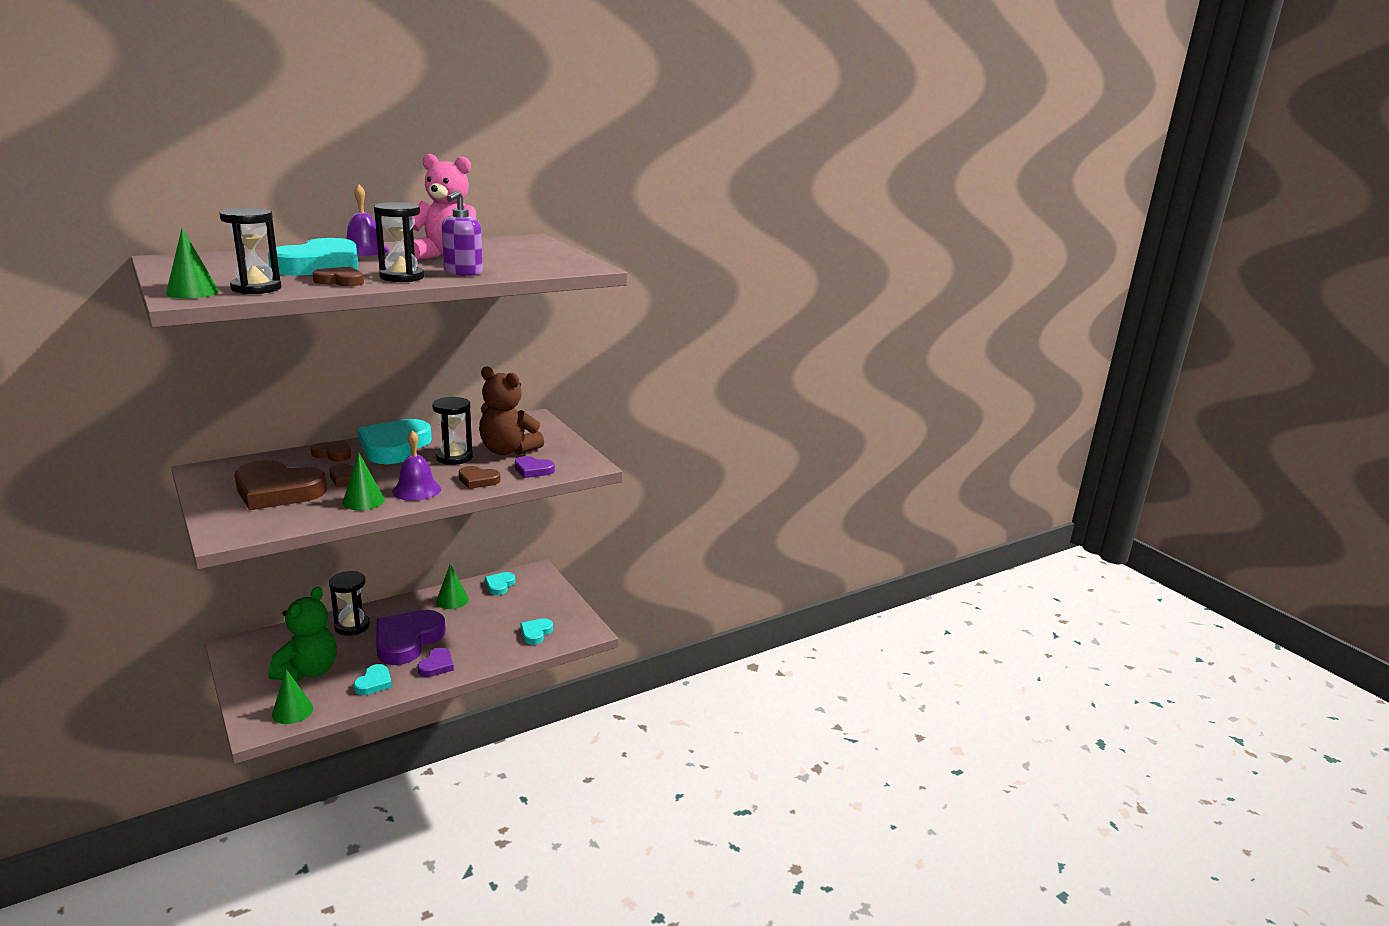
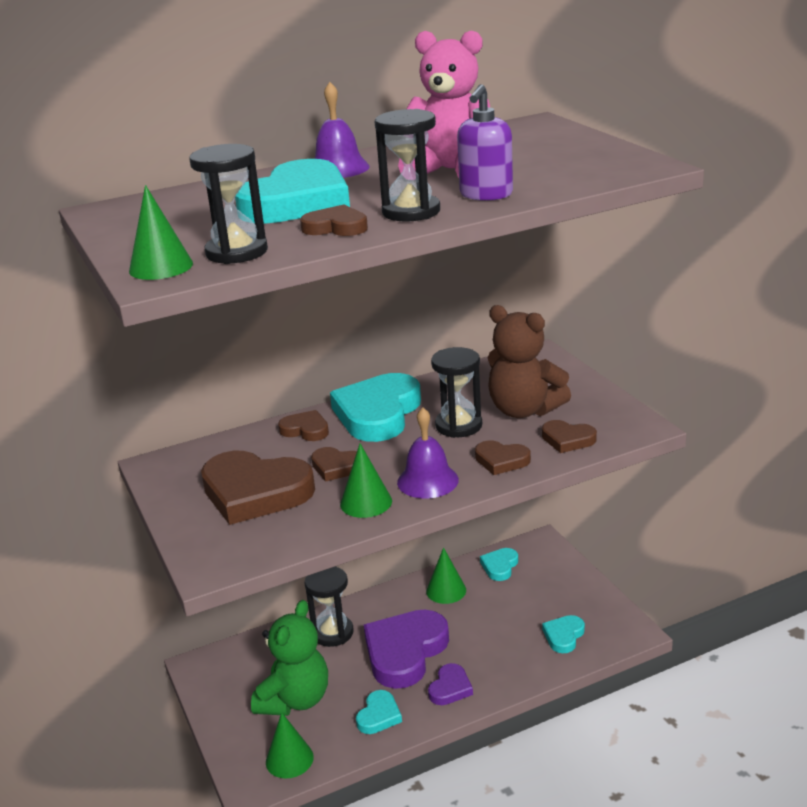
camera: 10 degrees right, 5 degrees up
purple heart [515,456,555,478] -> brown heart [542,420,597,453]

